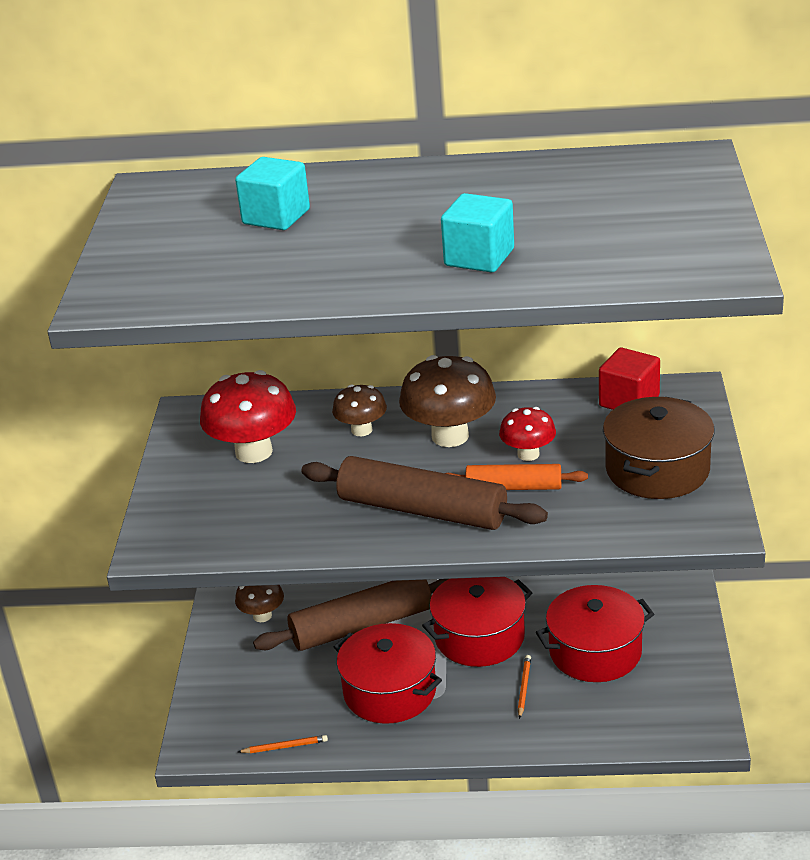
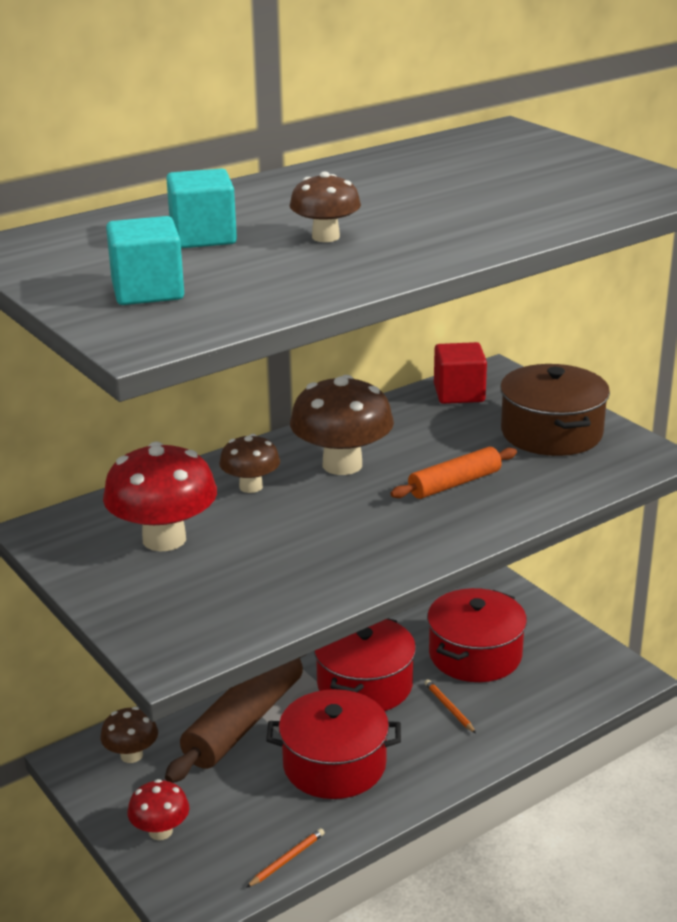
camera: 40 degrees left, 5 degrees down
brown rolling pin [301,456,548,530] -> none
turquoise cube [441,193,514,272] -> turquoise cube moved to [106,216,184,305]
red mushroom [499,407,556,461] -> red mushroom moved to [128,779,189,840]
none -> brown mushroom [290,172,361,242]

